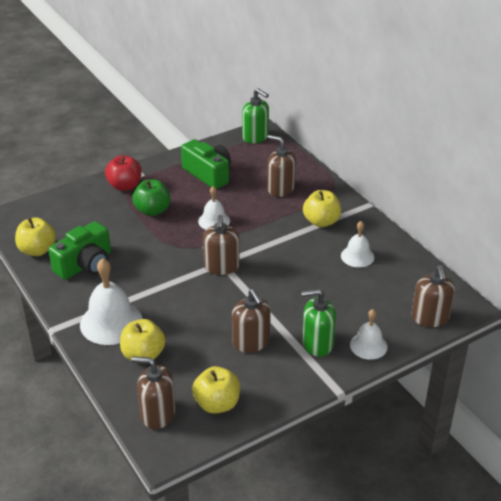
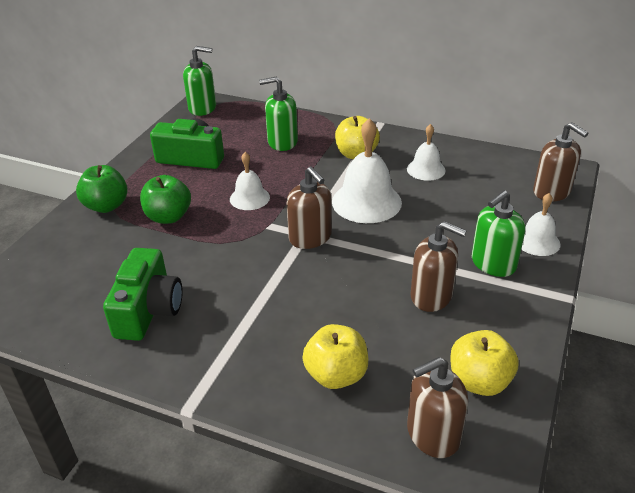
camera: 35 degrees left, 0 degrees up
yellow apple [15,217,56,256] -> none
white bell [80,258,143,345] -> white bell moved to [332,118,402,223]
red apple [105,155,142,191] -> green apple [76,165,128,213]
brown soap dispenser [267,135,296,197] -> green soap dispenser [259,77,298,151]

